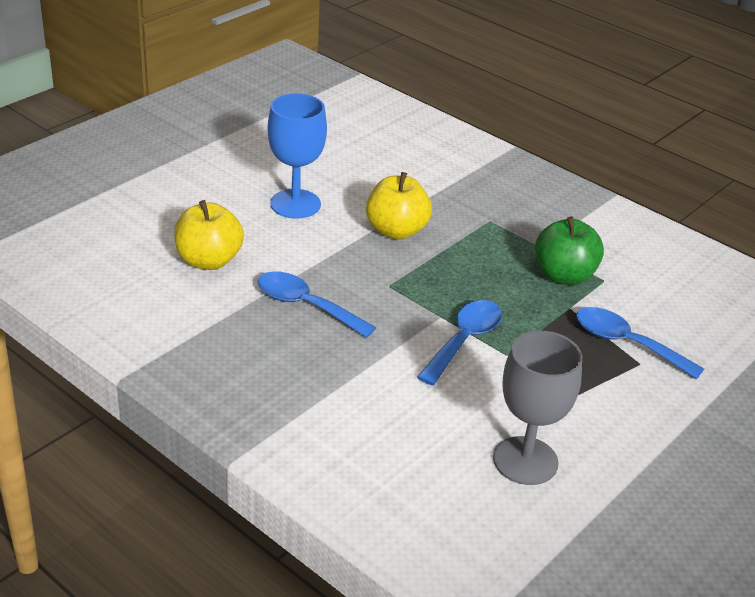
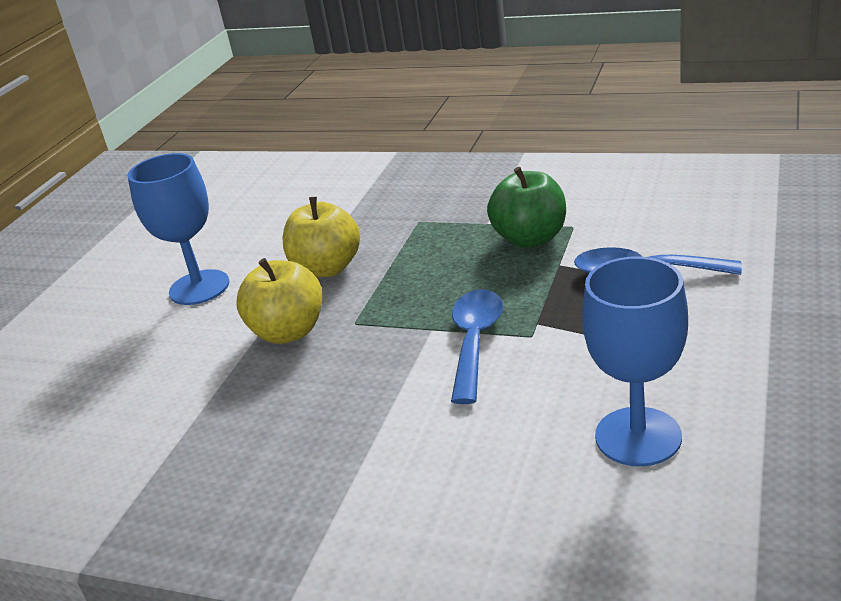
camera: 15 degrees left, 5 degrees down
yellow apple [174,200,244,270] -> yellow apple moved to [236,258,322,344]
blue spoon [258,271,376,338] -> none
grey goblet [493,331,582,485] -> blue goblet [582,256,688,467]

